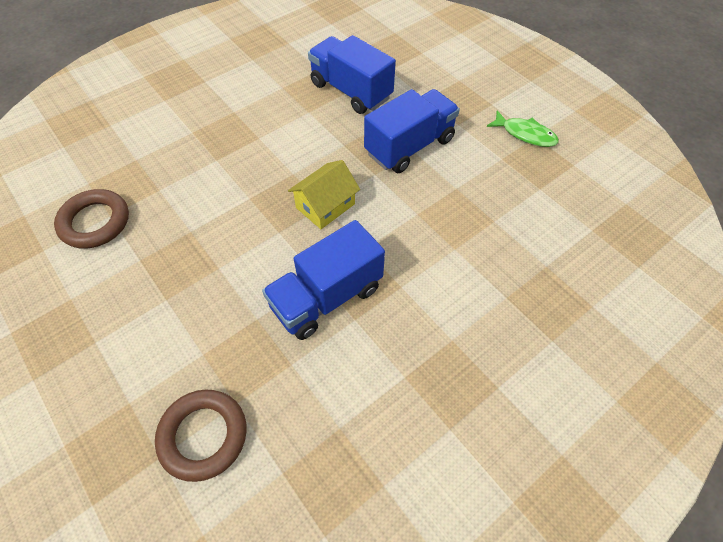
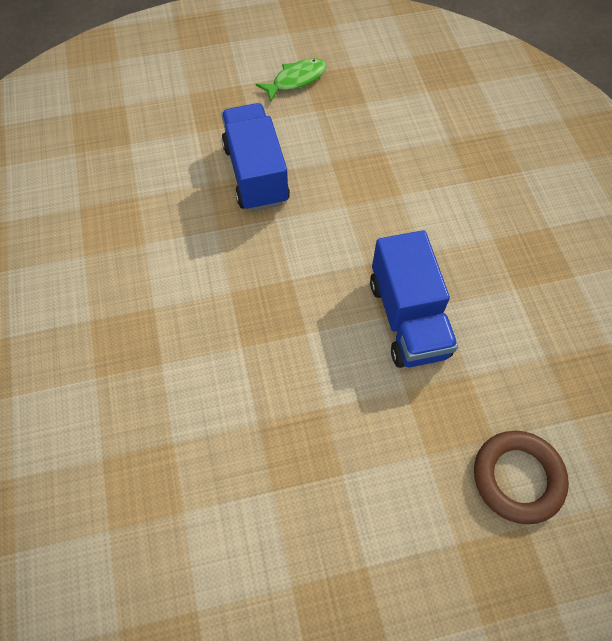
camera: 65 degrees left, 5 degrees up
brown ring [54,189,129,249] -> none
yellow house [288,160,360,229] -> none
blue truck [308,35,396,114] -> none

